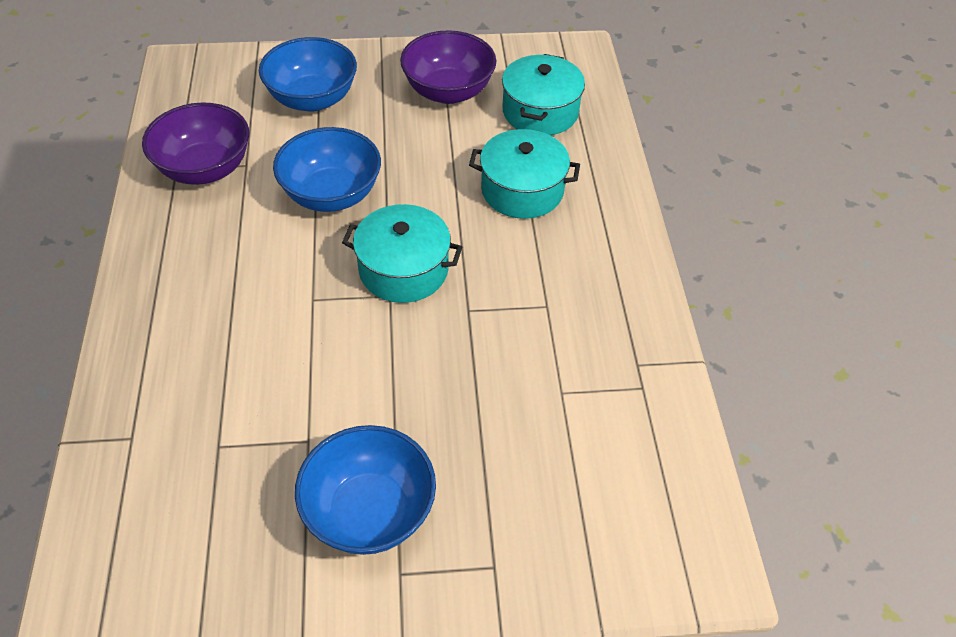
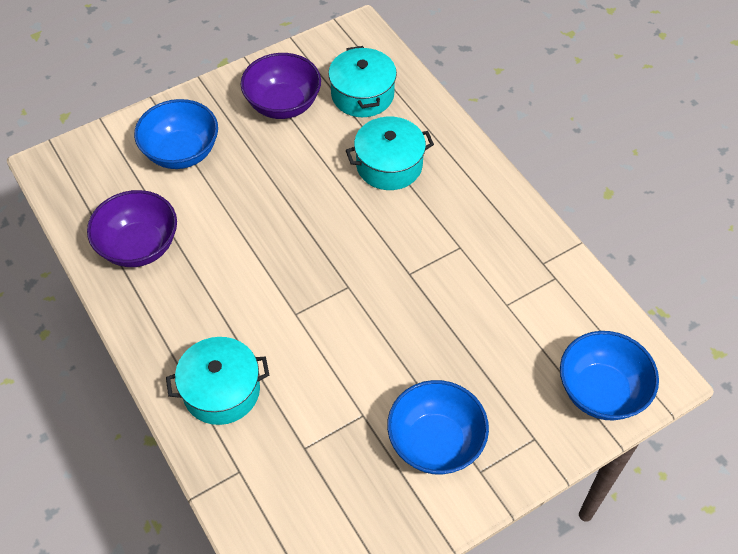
camera: 25 degrees left, 5 degrees up
blue bowl [273,127,381,212] -> blue bowl moved to [560,331,659,420]
turquoise pot [342,204,462,303] -> turquoise pot moved to [166,337,269,425]

